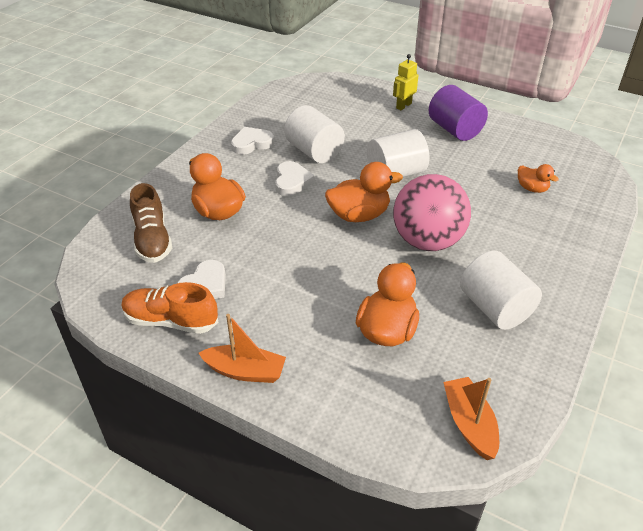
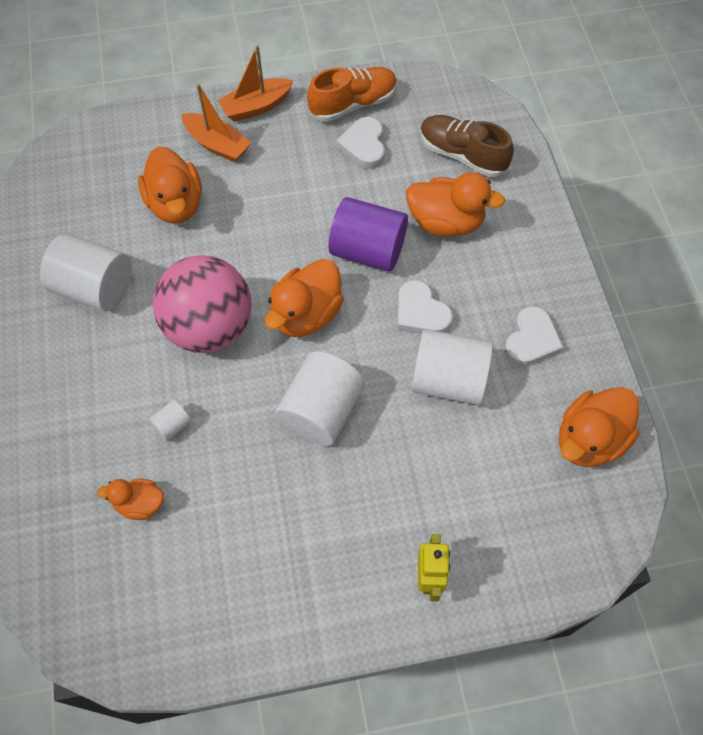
camera: 140 degrees right, 20 degrees up
purple cylinder [429,85,488,141] -> purple cylinder moved to [329,197,408,272]
orange boat [443,377,499,460] -> orange boat moved to [181,84,251,162]
none -> white cylinder [149,400,192,441]
none -> orange duck [559,387,639,467]

